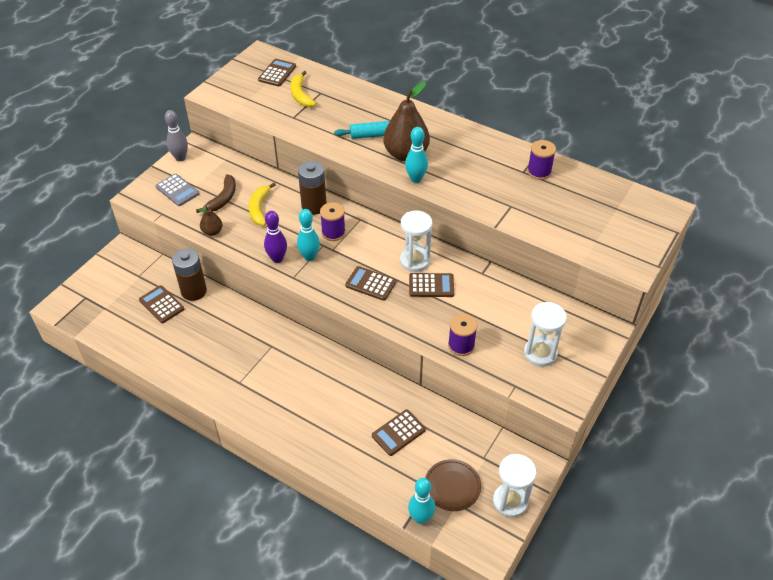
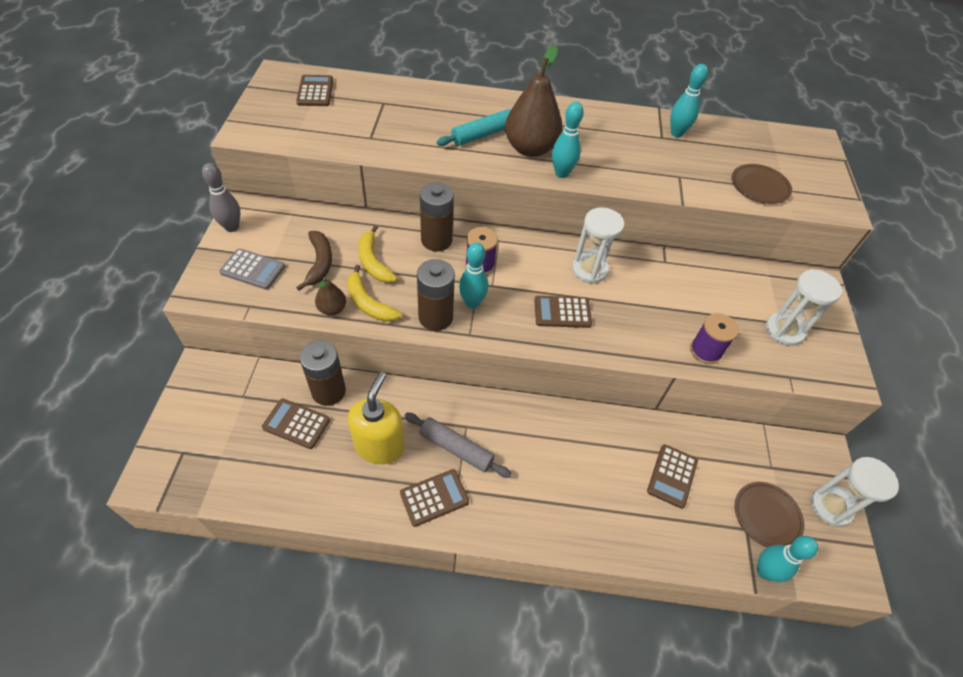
camera: 30 degrees left, 5 degrees up
purple bowling pin [264,211,287,263] -> brown battery [417,259,455,331]
yellow banana [290,71,316,107] -> yellow banana moved to [347,265,402,322]
brown calculator [409,273,454,297] -> brown calculator moved to [400,469,469,527]
purple spool [527,140,556,180] -> turquoise bowling pin [670,64,708,137]
none -> yellow soap dispenser [348,372,405,464]
none -> grey rolling pin [405,413,511,478]
none -> brown plate [731,164,792,204]

